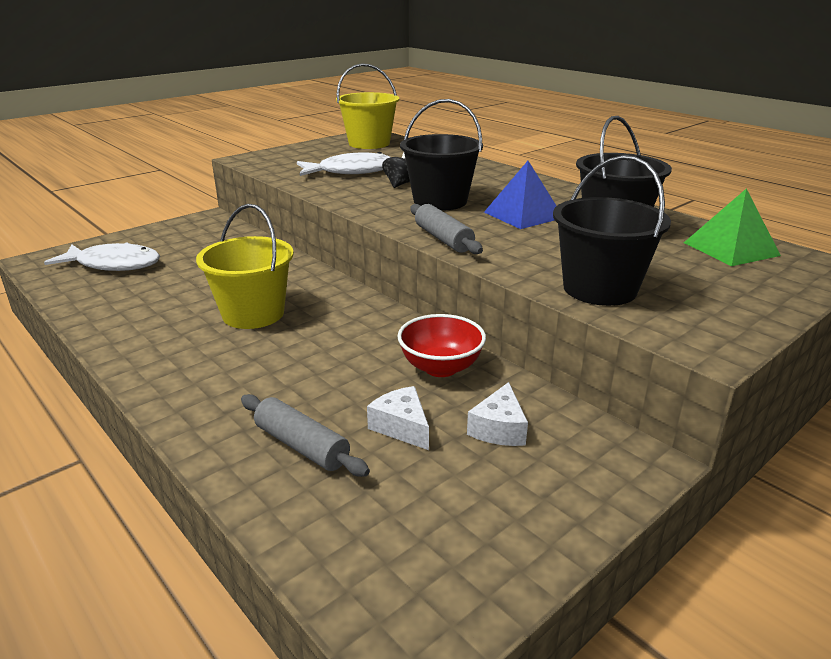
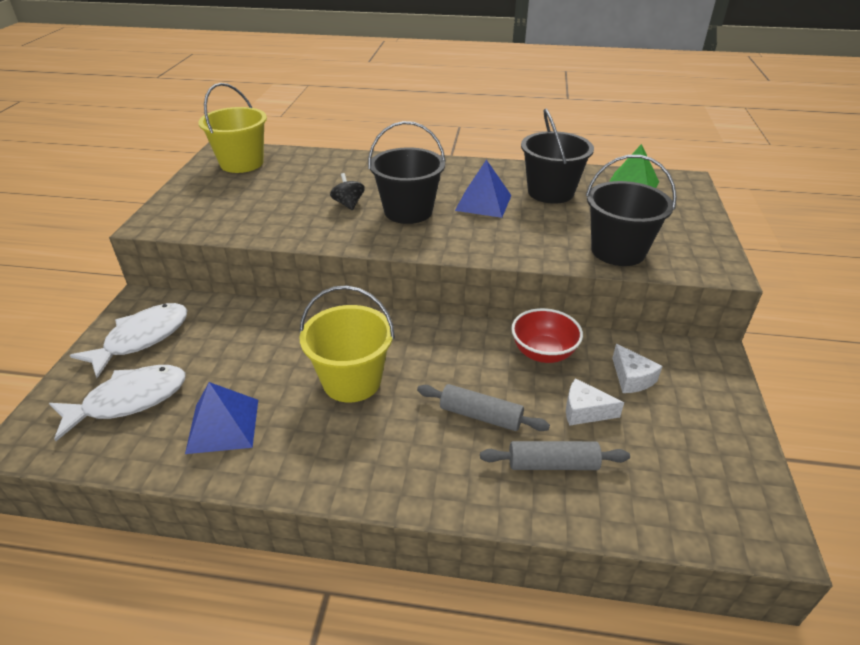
camera: 40 degrees left, 10 degrees up
white fish [297,152,390,176] -> white fish moved to [70,303,187,378]
grey rolling pin [410,204,483,254] -> grey rolling pin moved to [417,384,550,431]
none -> blue pyramid [185,382,258,454]

